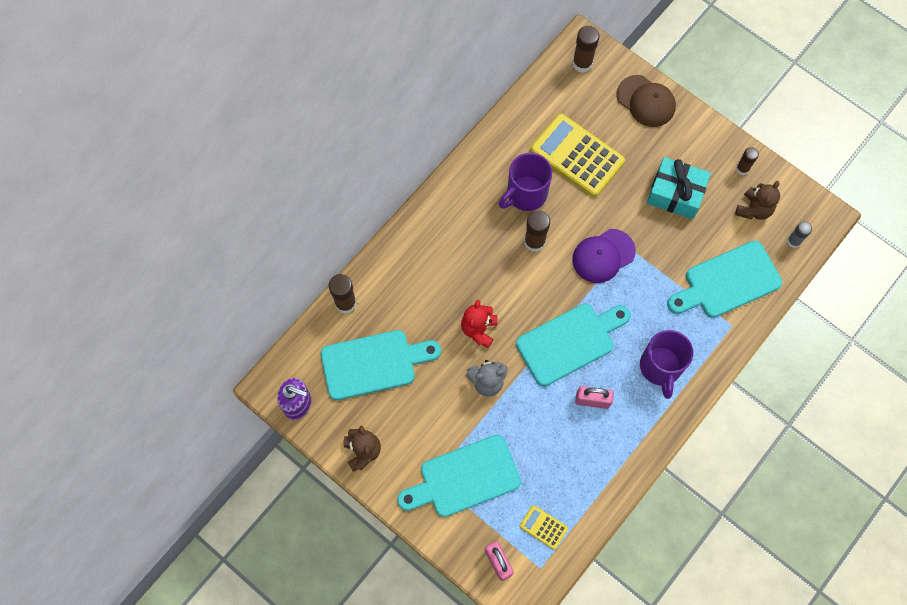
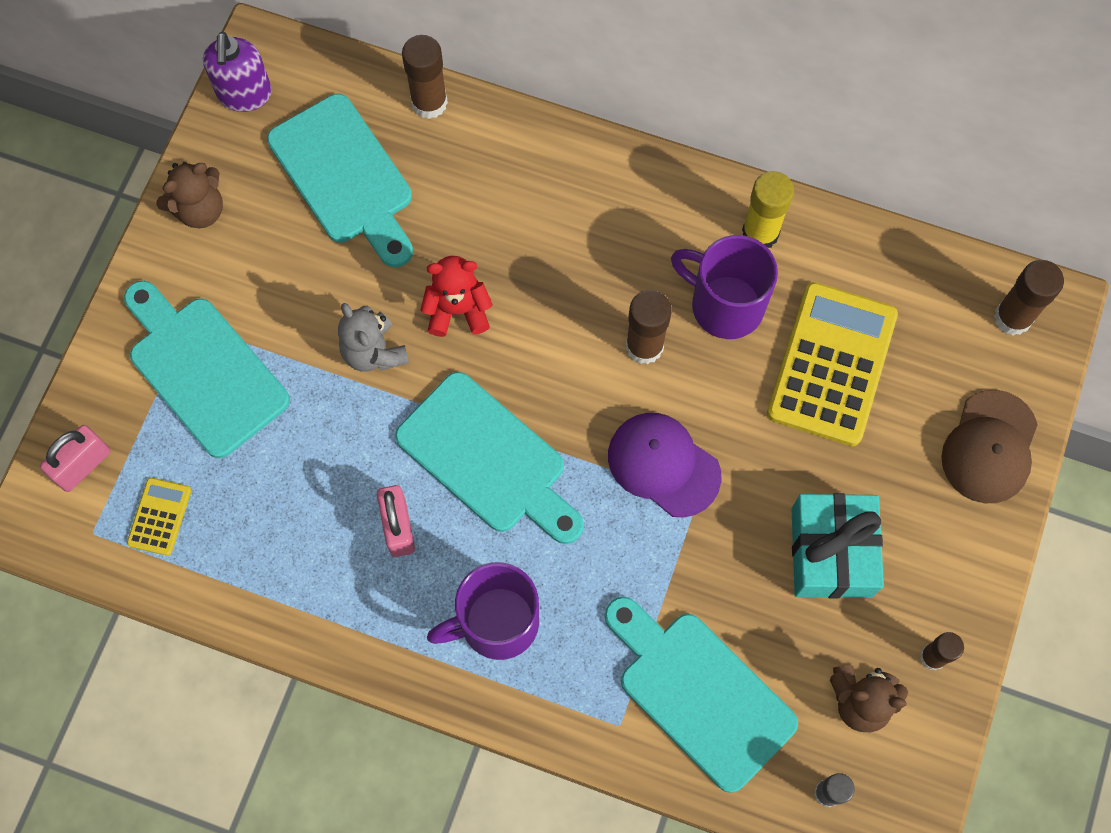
camera: 70 degrees right, 0 degrees up
none -> yellow glue stick [742,171,794,248]

